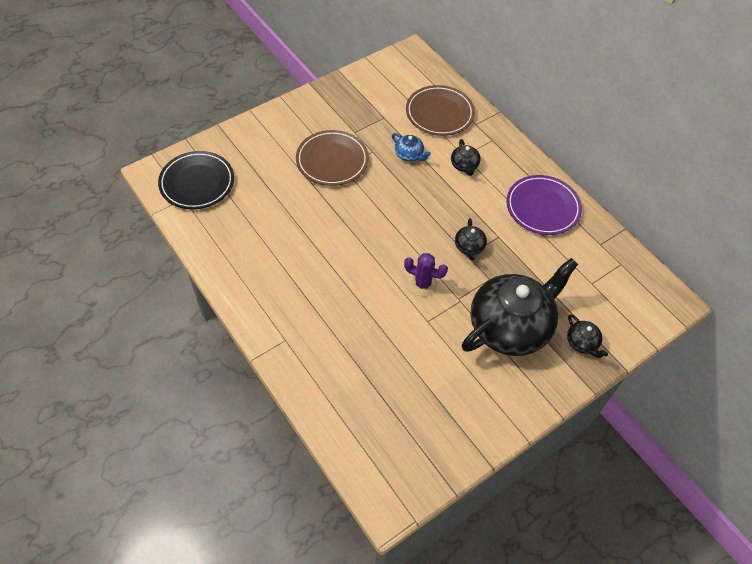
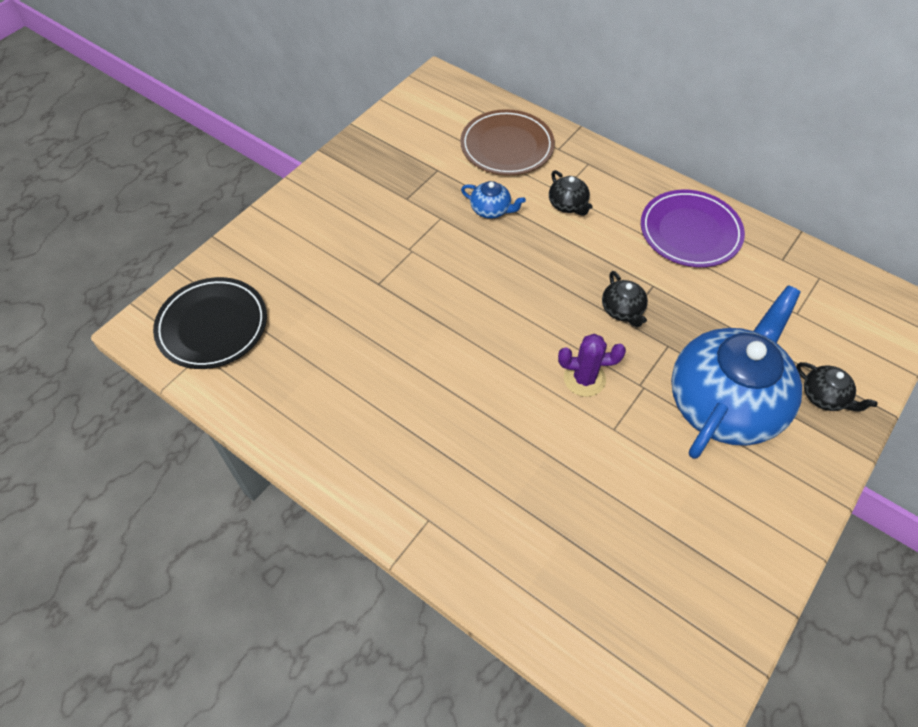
camera: 15 degrees left, 0 degrees up
brown plate [296,130,369,186] -> none
black teapot [462,258,578,356] -> blue teapot [671,285,802,459]

